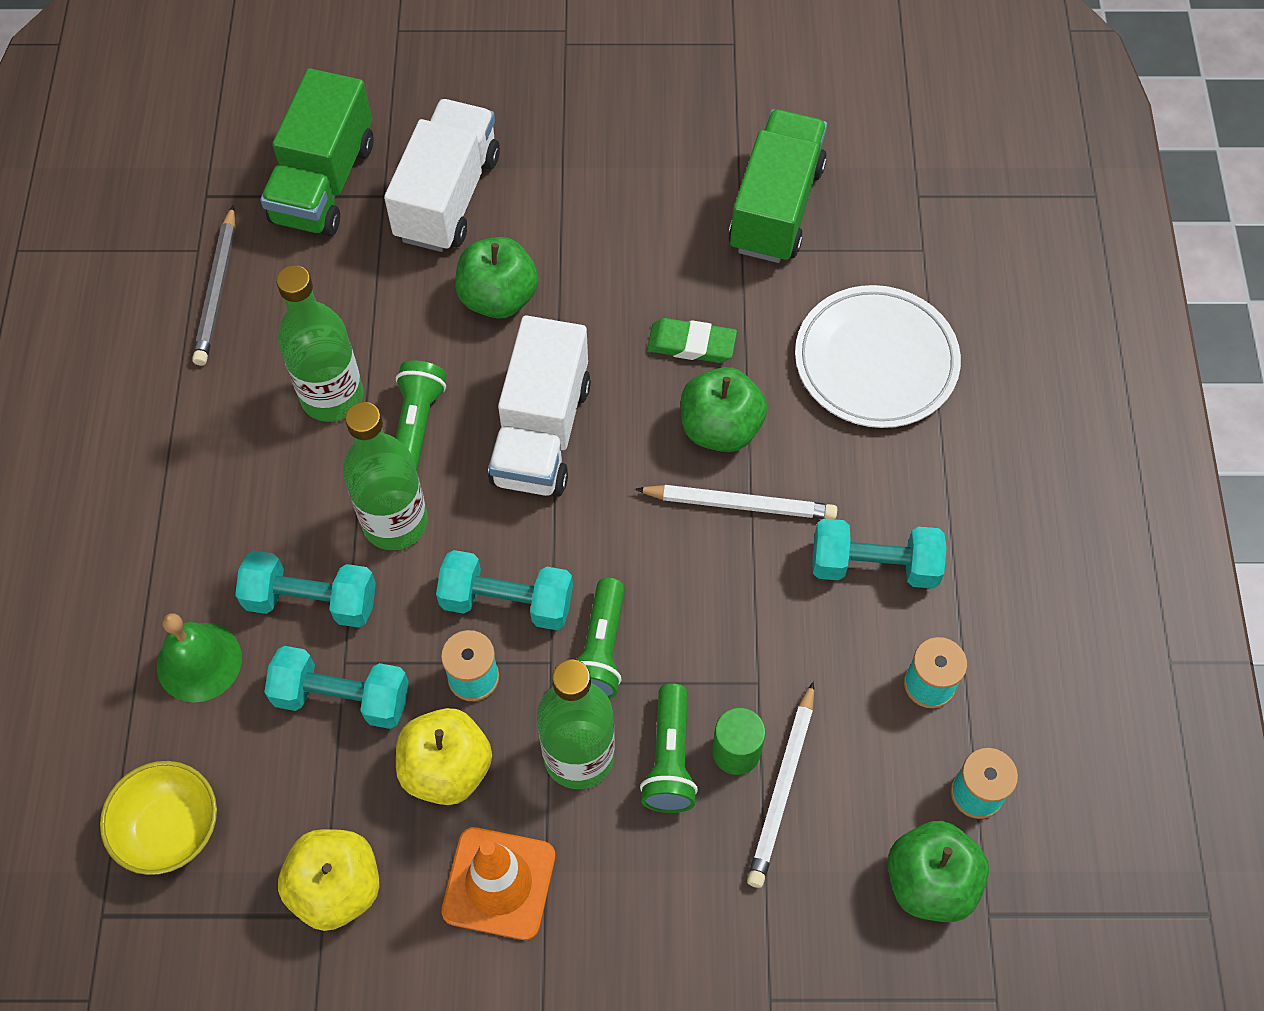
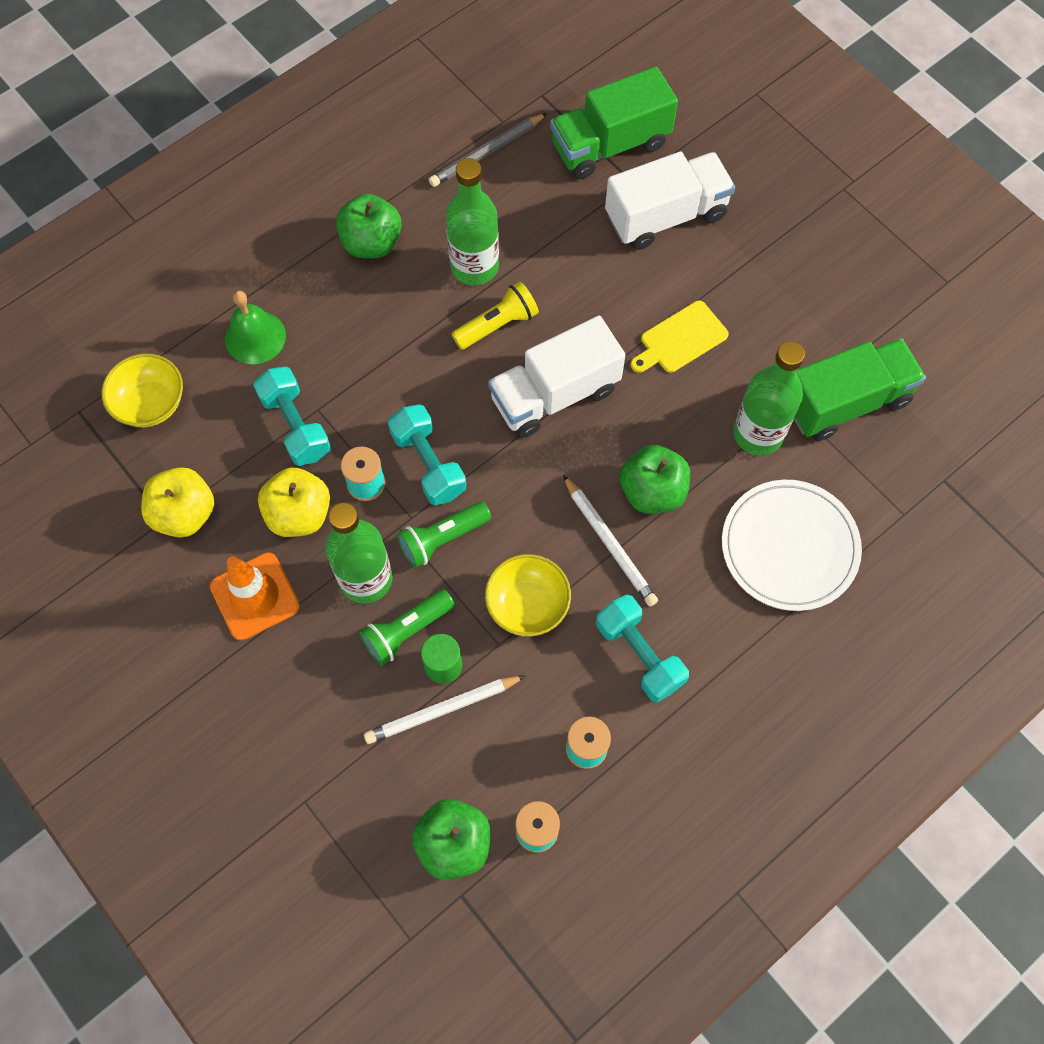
camera: 50 degrees right, 5 degrees up
turquoise dumbbell [235,551,376,628] -> none
green bottle [343,402,428,550] -> green bottle moved to [733,341,805,455]
green flashlight [396,360,447,471] -> yellow flashlight [452,282,539,350]
green apple [455,237,539,319] -> green apple moved to [336,194,402,258]
green eraser [647,318,737,363] -> none
none -> yellow bowl [485,554,571,636]
none -> yellow cutting board [631,301,729,373]

